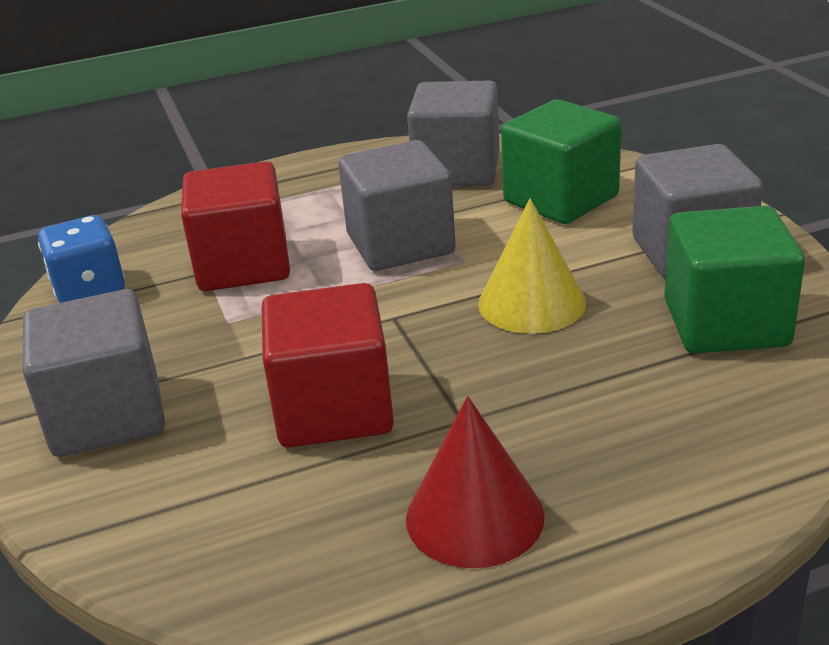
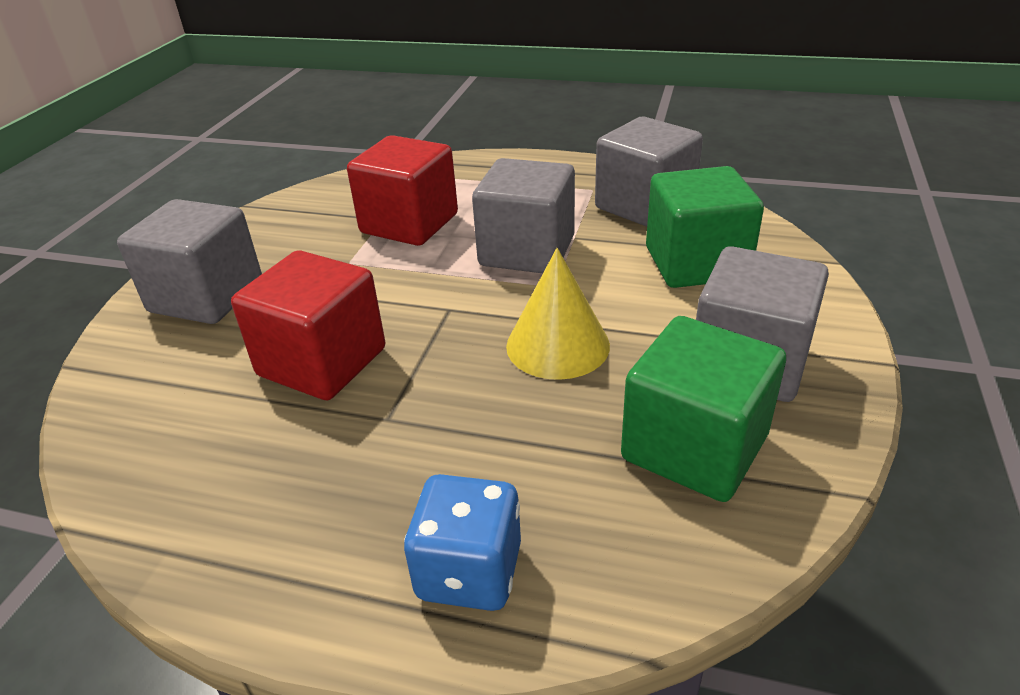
camera: 35 degrees right, 5 degrees up
blue dice [38,215,125,303] -> blue dice moved to [404,474,521,611]
red cone [406,396,545,568] -> none

